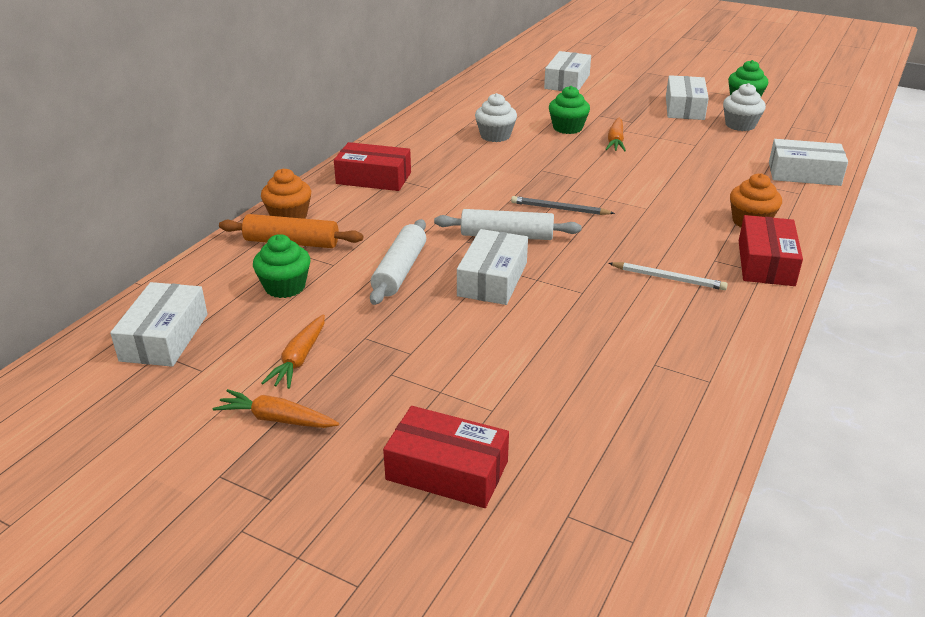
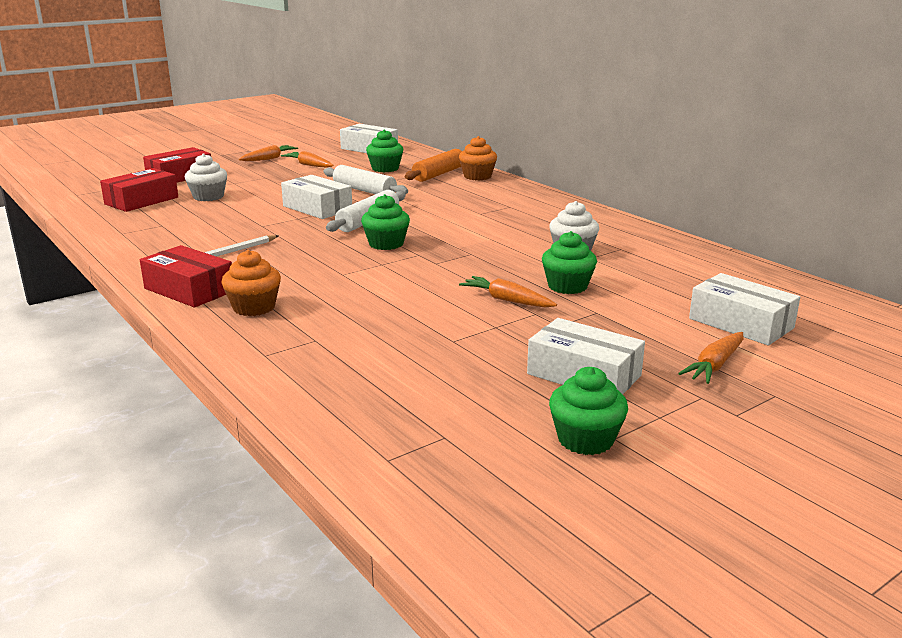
camera: 115 degrees right, 10 degrees down
red box [334,142,411,191] -> red box moved to [100,168,178,212]
grey pencil [511,196,615,215] -> green cupcake [361,194,410,250]
white cupcake [723,83,766,131] -> white cupcake moved to [185,154,227,201]
white box [769,139,848,186] -> none
none -> orange carrot [678,332,743,384]

